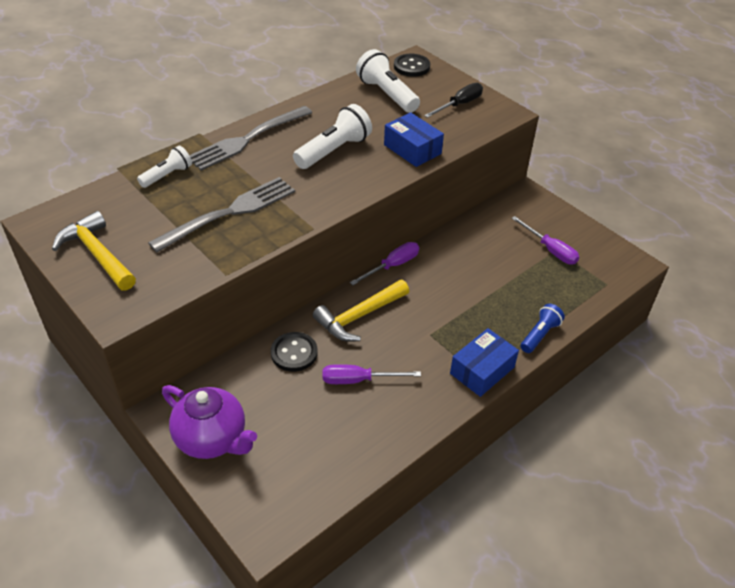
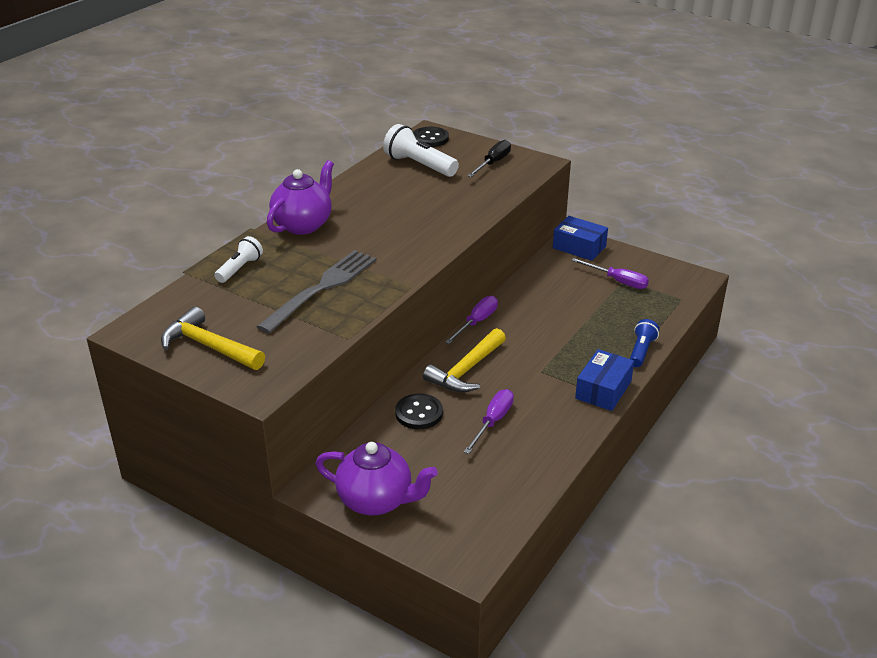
camera: 15 degrees left, 10 degrees down
grey fork [189,106,312,171] -> purple teapot [267,160,334,235]
white flashlight [293,104,372,169] -> none
purple screwdriver [323,364,421,384] -> purple screwdriver turned 135 degrees clockwise [464,389,514,454]
blue box [384,112,444,167] -> blue box moved to [553,216,608,261]

